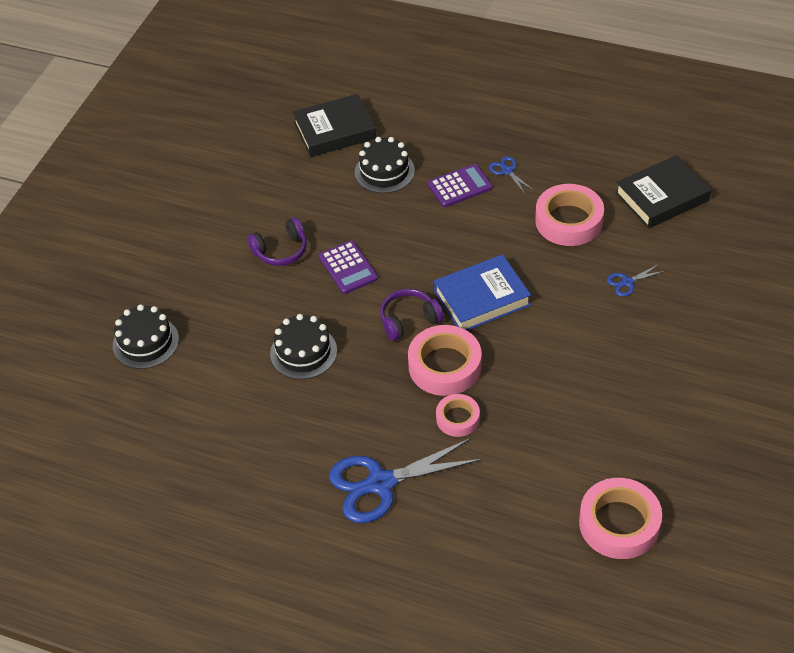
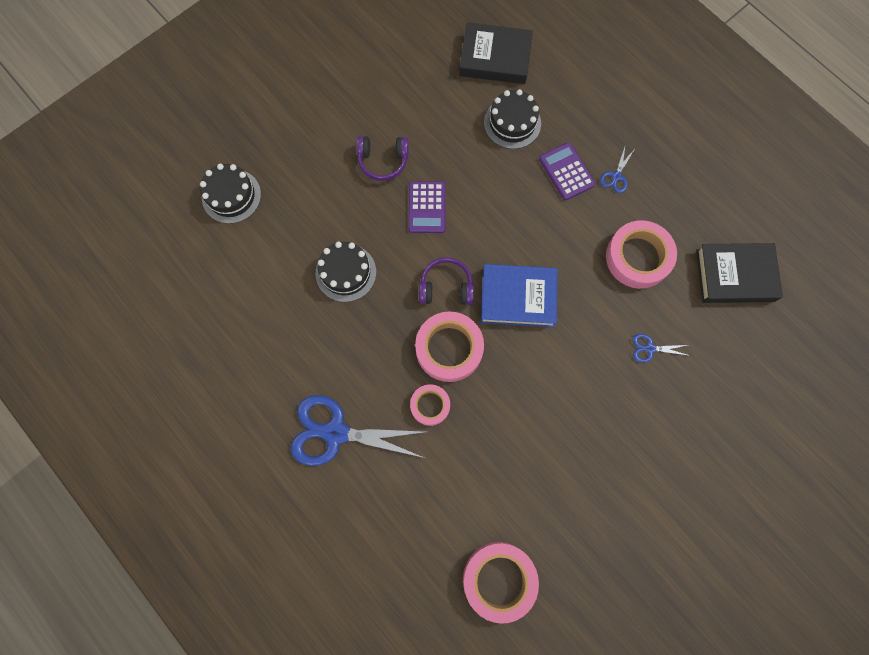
camera: 25 degrees right, 25 degrees up
purple calculator [428,164,492,207] -> purple calculator turned 120 degrees counterclockwise [539,142,596,200]
blue scissors [489,156,534,194] -> blue scissors turned 150 degrees counterclockwise [600,144,634,193]

